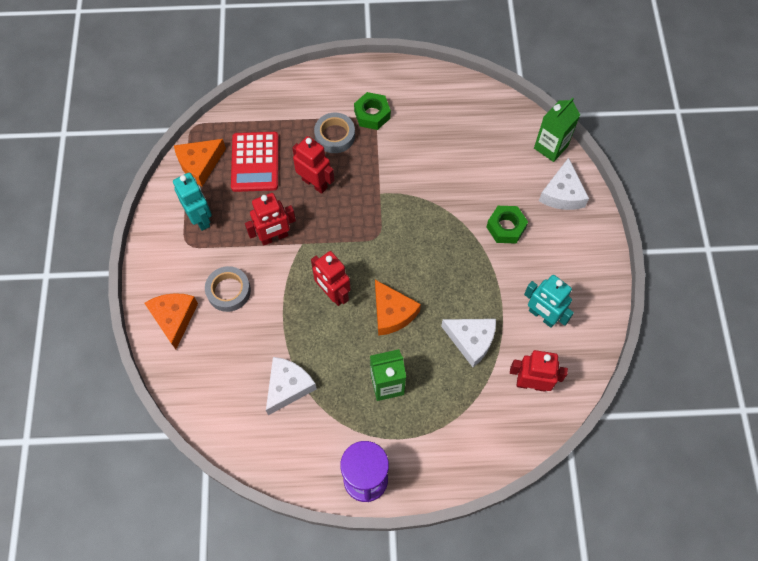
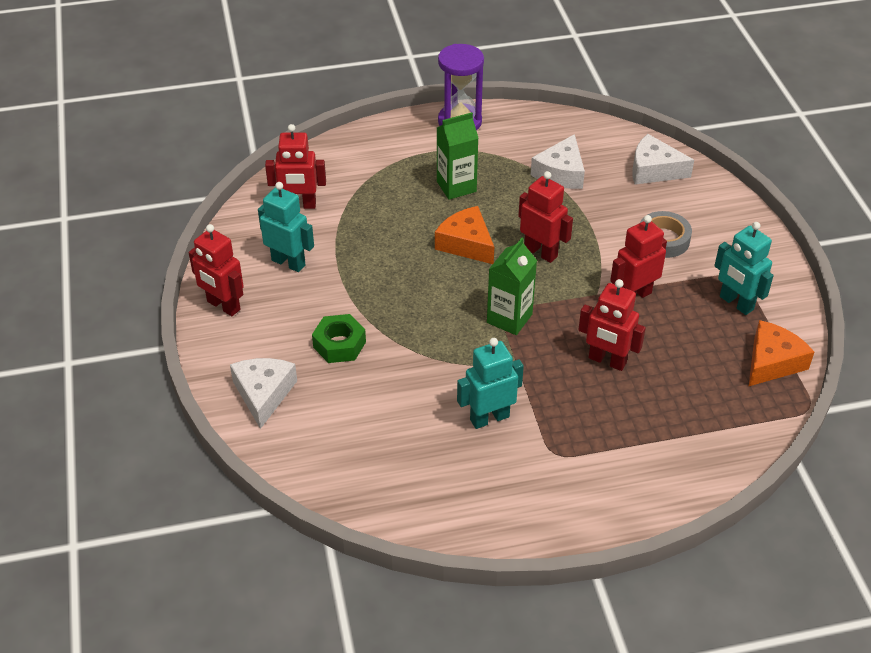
camera: 170 degrees right, 20 degrees down
orange cheese [145,293,198,350] -> none
red calculator [231,132,279,192] -> none
grey tape [314,113,355,153] -> none
green nut [354,92,391,130] -> none
white cheese [441,319,496,367] -> white cheese moved to [632,134,694,185]
green carton [534,97,580,162] -> green carton moved to [487,238,537,335]
none -> red robot [189,224,244,316]
none -> turquoise robot [457,338,524,429]

